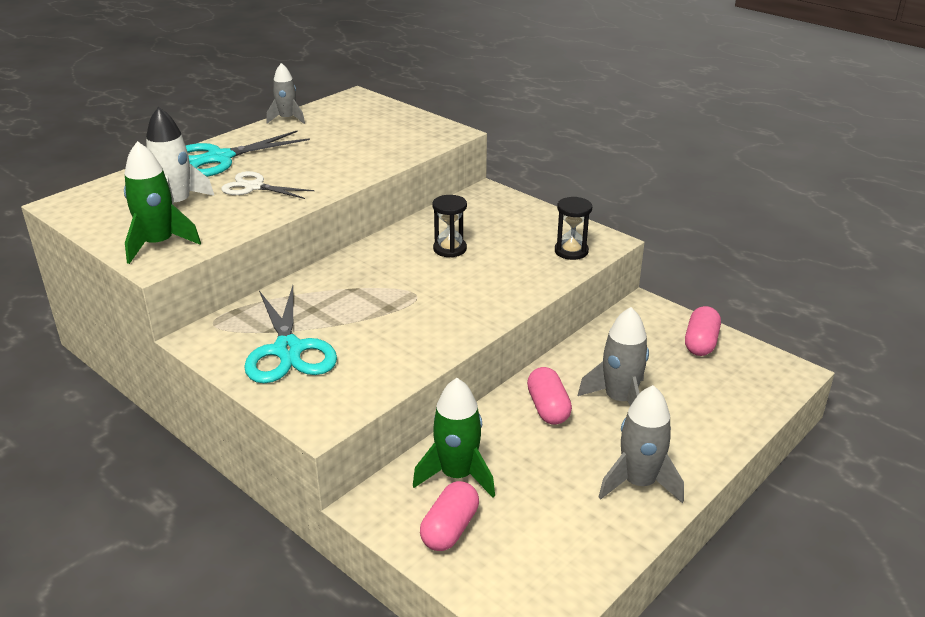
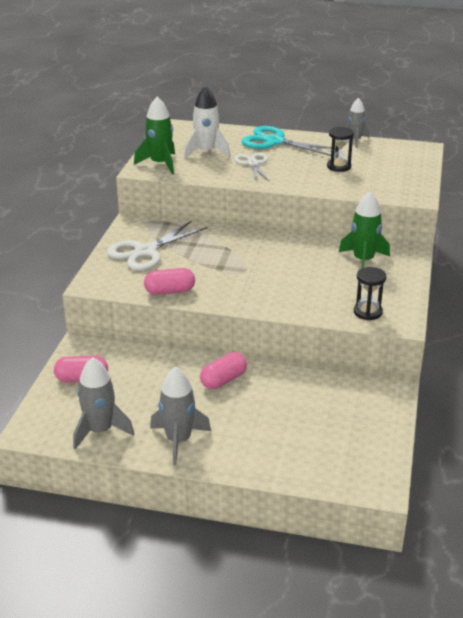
camera: 60 degrees right, 0 degrees up
turquoise scissors [244,285,337,383] -> white scissors [107,221,208,271]
green rocket [413,378,495,498] -> green rocket moved to [339,191,390,268]
black hourglass [432,195,467,258] -> black hourglass moved to [327,127,354,172]
grey rocket [578,307,649,406] -> grey rocket moved to [73,357,134,449]
pink capsule [685,306,721,356] -> pink capsule moved to [144,268,195,295]

